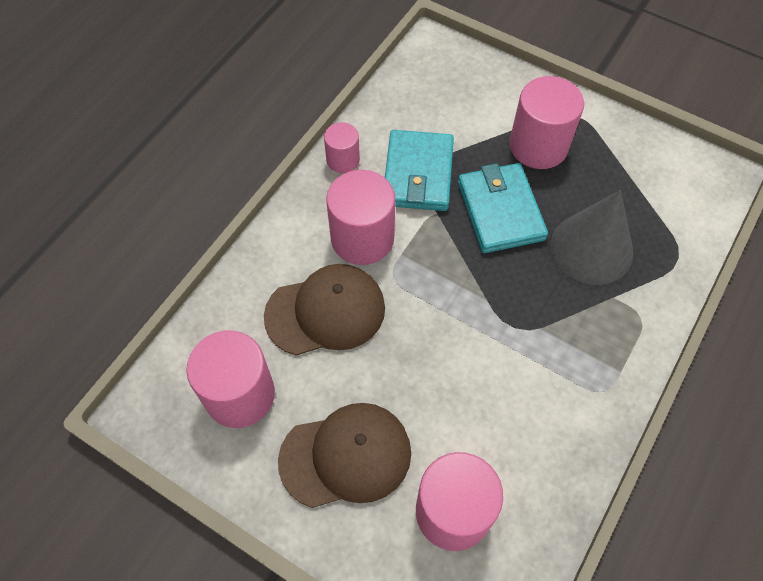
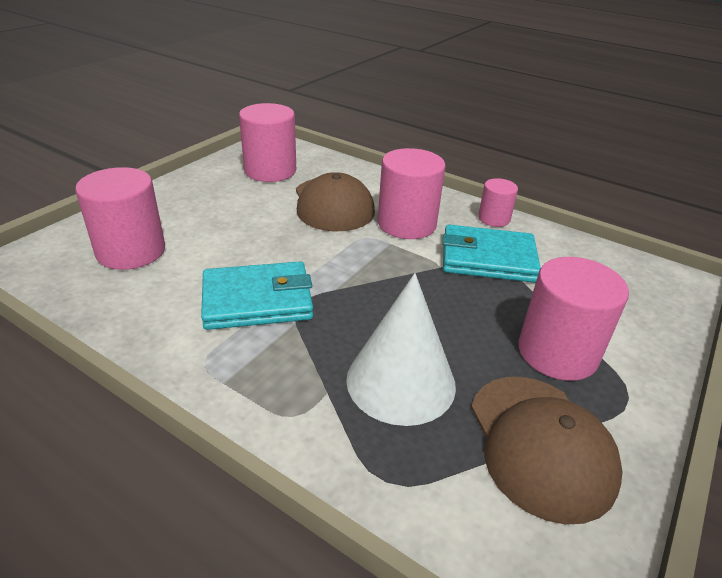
camera: 90 degrees right, 25 degrees down
brown cap [278,403,411,508] -> brown cap moved to [471,377,623,525]
turquoise wallet [458,163,548,253] -> turquoise wallet moved to [201,261,313,330]
grey cone [551,190,633,285] -> white cone [346,273,456,426]

